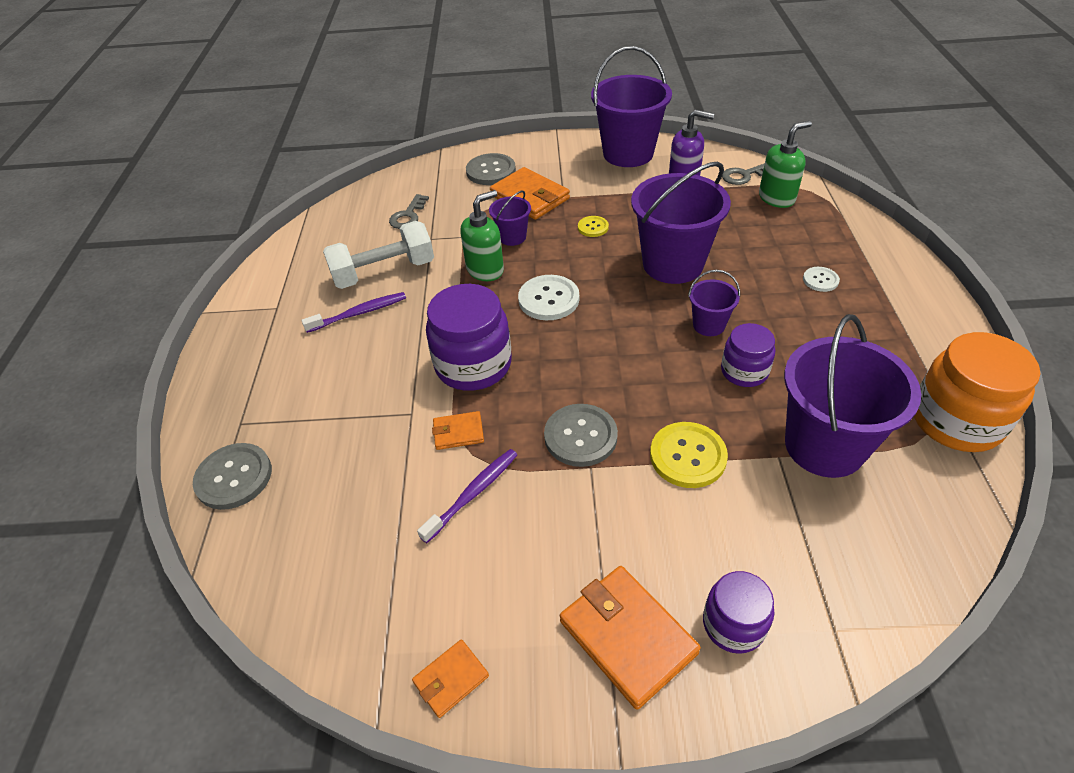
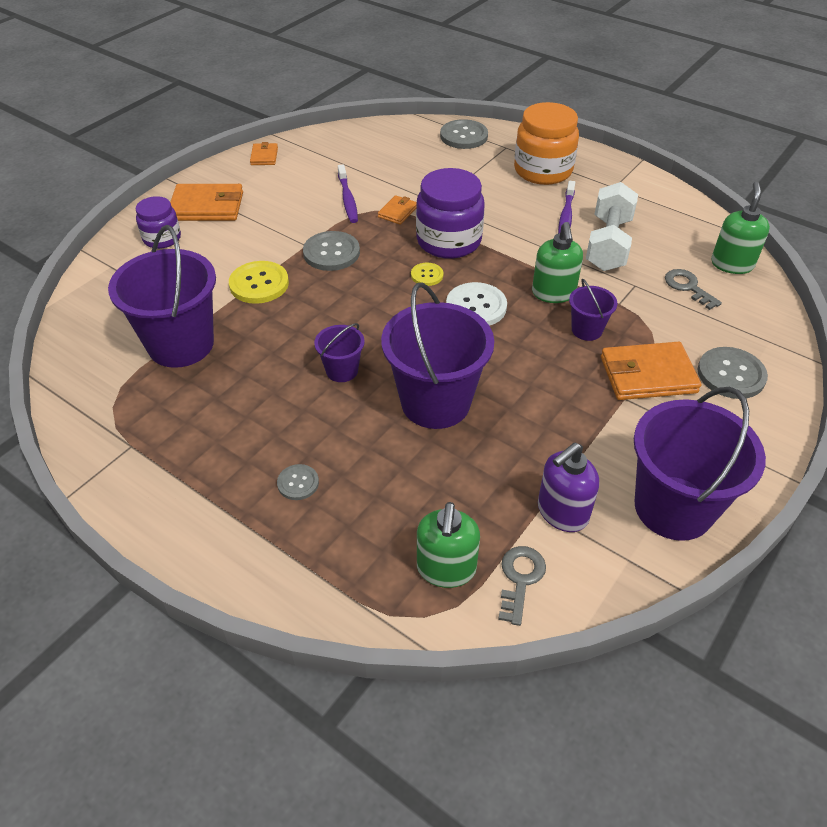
camera: 125 degrees right, 0 degrees up
yellow button [578,216,609,237] -> yellow button moved to [411,263,443,286]
purple jar [721,323,775,387] -> none
white button [803,267,840,292] -> grey button [277,464,319,500]
orange jar [914,332,1040,452] -> orange jar moved to [514,102,579,185]
none -> green soap dispenser [711,182,770,274]

